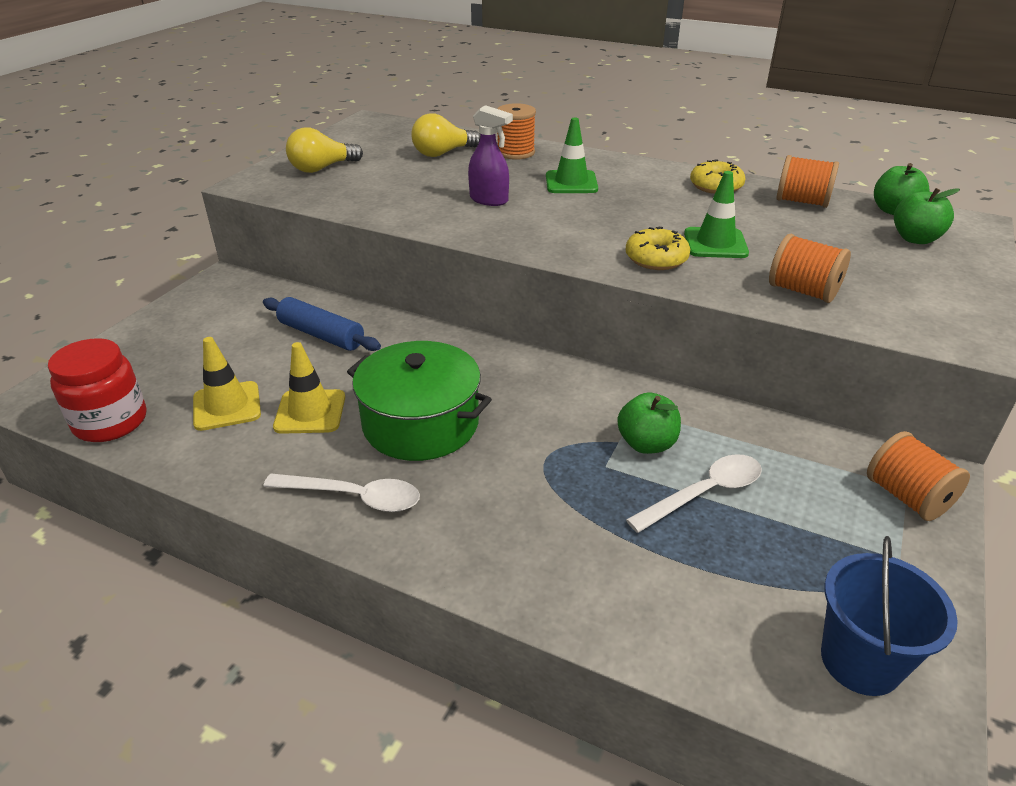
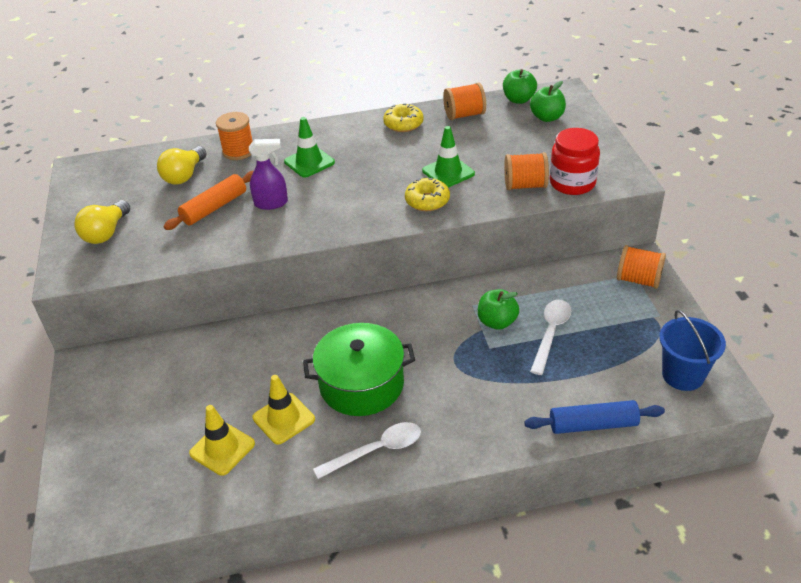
camera: 35 degrees left, 5 degrees up
red jar [48,338,146,442] -> red jar moved to [550,128,600,195]
blue rolling pin [263,297,381,351] -> blue rolling pin moved to [524,400,665,434]
none -> orange rolling pin [164,171,254,230]

